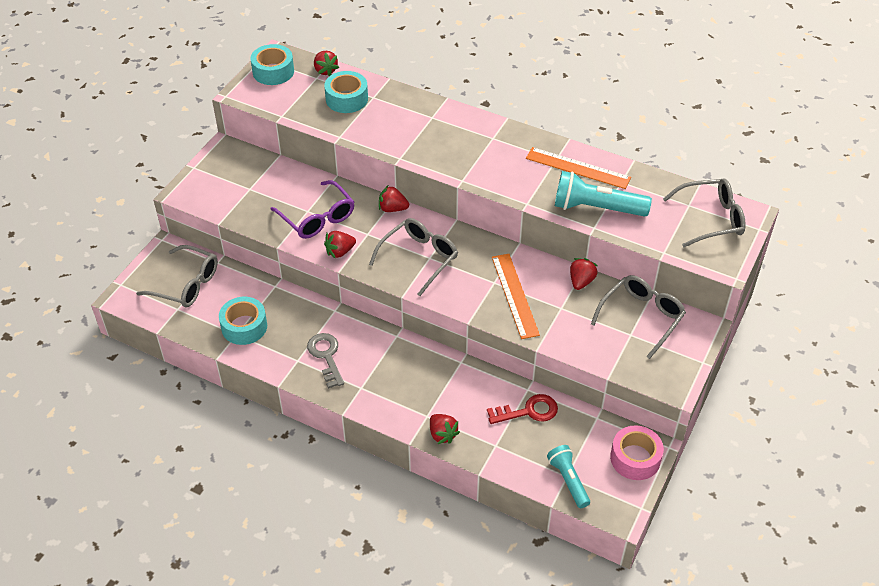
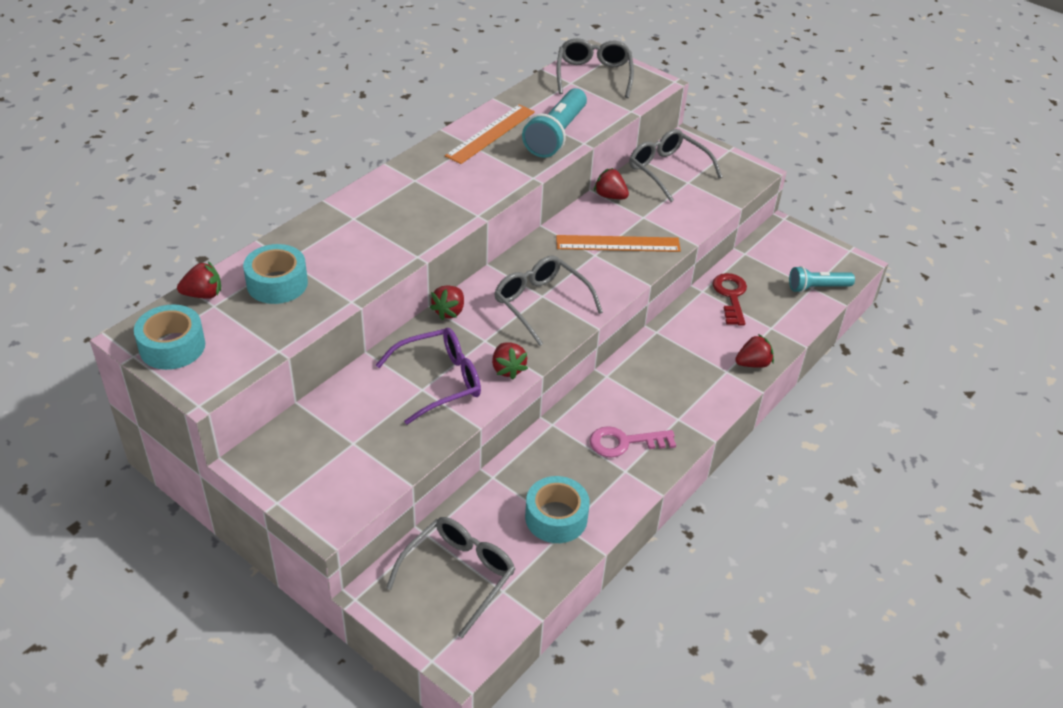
camera: 80 degrees left, 5 degrees down
grey key [307,333,344,389] -> pink key [590,426,676,458]
pink tape [610,425,664,480] -> none

